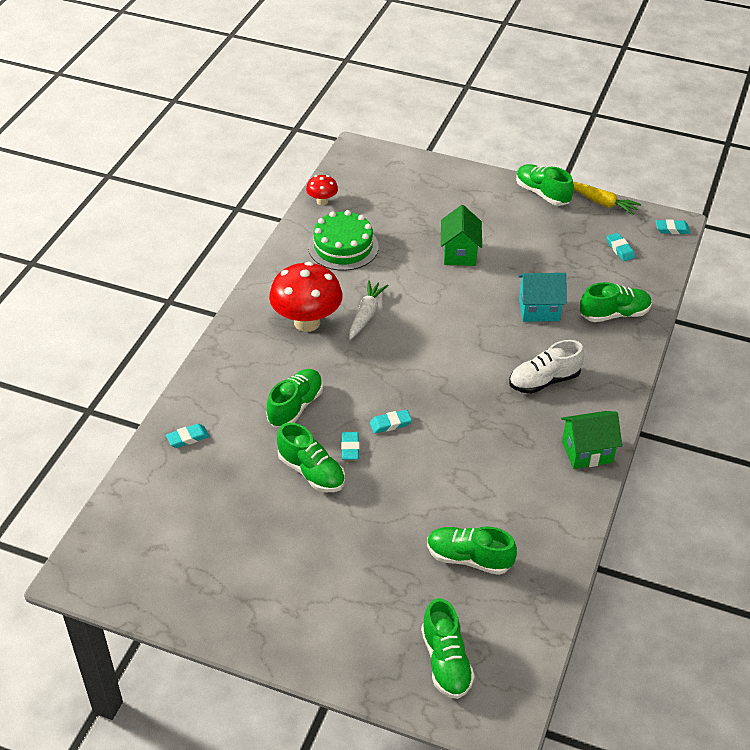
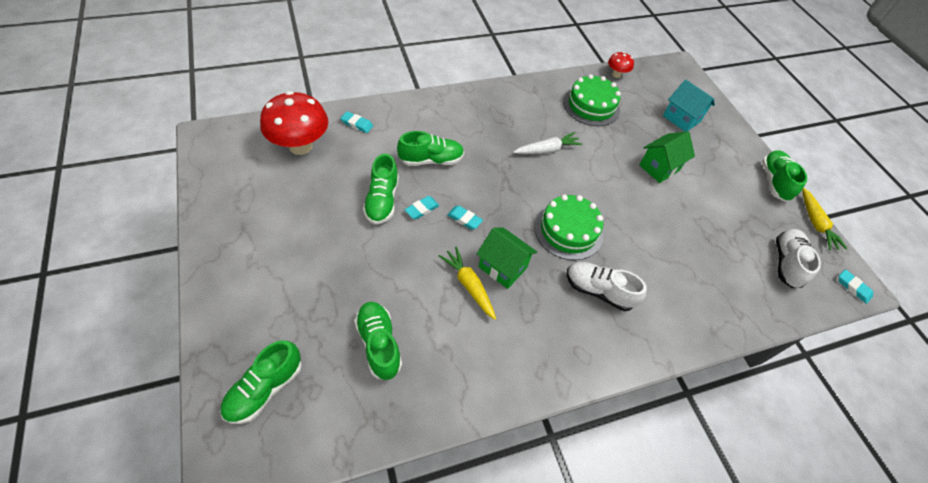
camera: 45 degrees right, 10 degrees up
red mushroom [269,262,343,332] -> red mushroom moved to [260,91,328,155]
turquoise house [518,273,567,322] -> turquoise house moved to [663,79,715,132]
green house [561,411,622,469] -> green house moved to [477,227,537,289]
green shoe [580,282,652,322] -> none
turquoise eraser [606,233,635,261] -> white shoe [776,229,821,288]
none -> yellow carrot [439,247,496,320]
none -> green cake [534,194,603,260]

